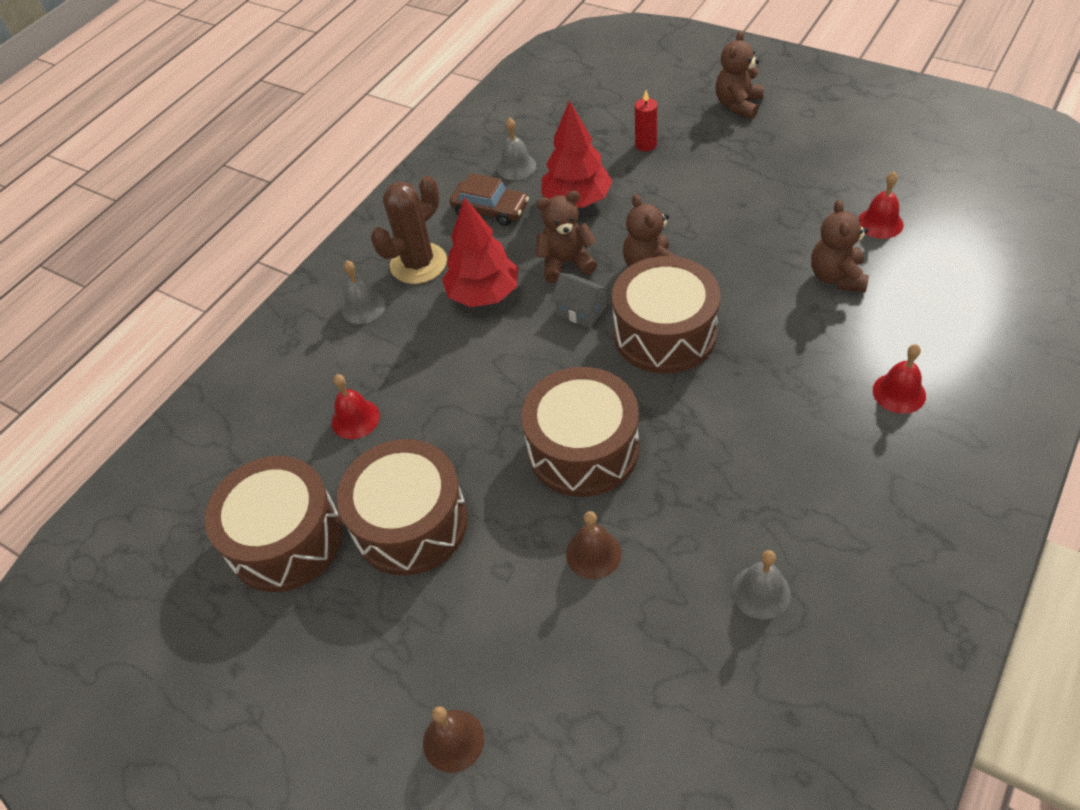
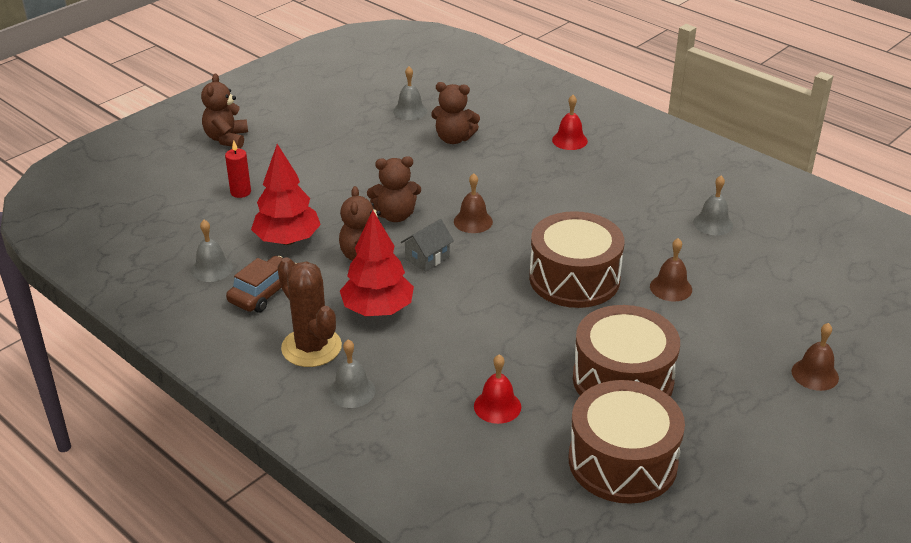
camera: 85 degrees left, 15 degrees down
brown drum [612,256,720,374] -> brown bell [454,173,493,233]
brown teddy bear [715,30,764,119] -> brown teddy bear turned 60 degrees clockwise [201,74,248,148]
red bell [858,172,904,239] -> grey bell [393,67,427,120]

